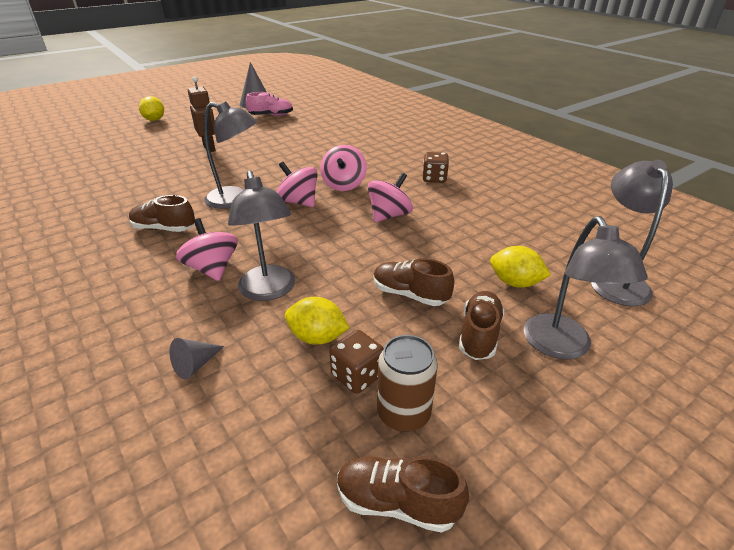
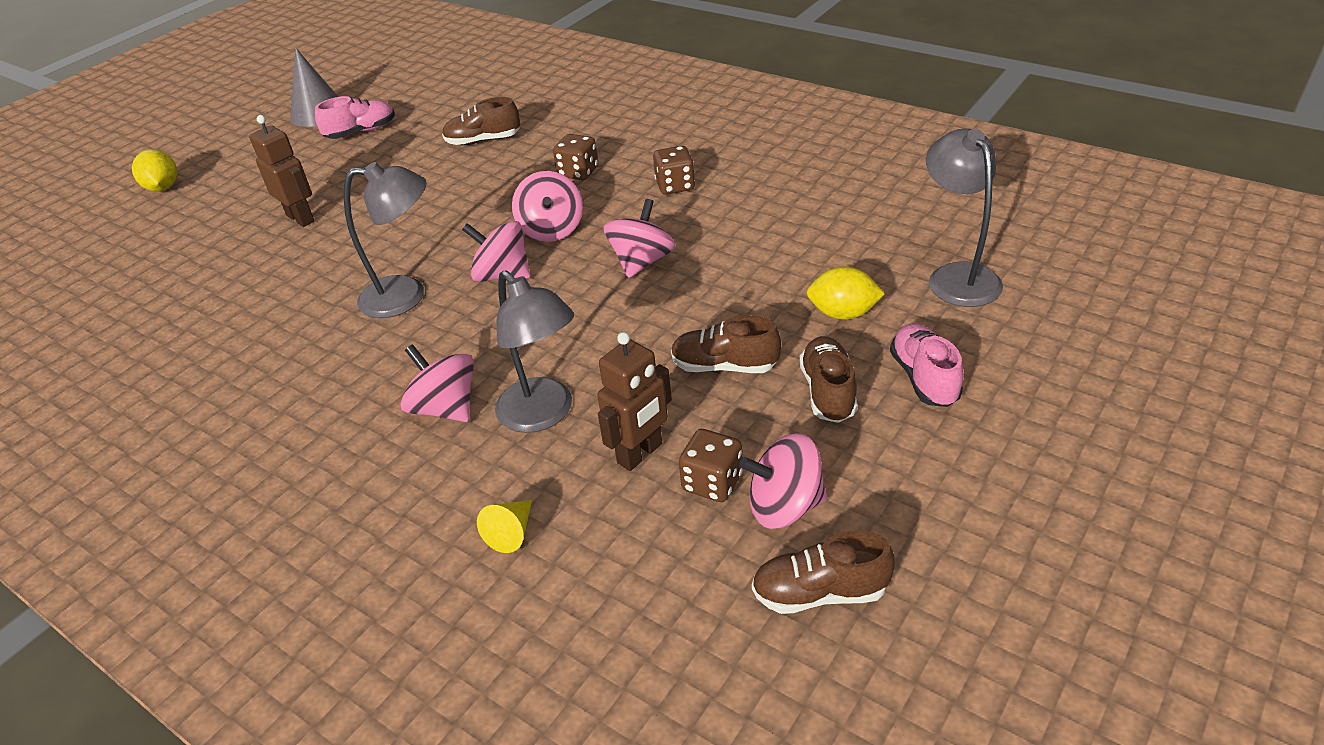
camera: 15 degrees left, 5 degrees up
brown shoe [129,195,195,232] -> brown shoe moved to [442,97,520,145]
grey cone [170,338,224,379] -> yellow cone [477,500,532,553]
yellow lemon [285,297,350,345] -> brown robot [597,332,672,471]
brown can [377,335,438,432] -> pink spinning top [739,433,827,529]
grey lamp [524,216,648,360] -> pink shoe [890,323,963,407]
none -> brown dice [553,134,598,180]

